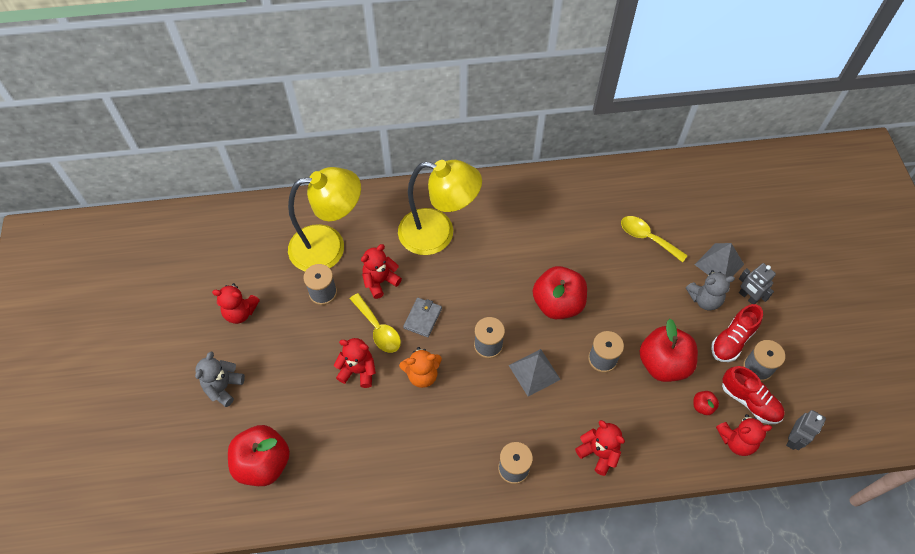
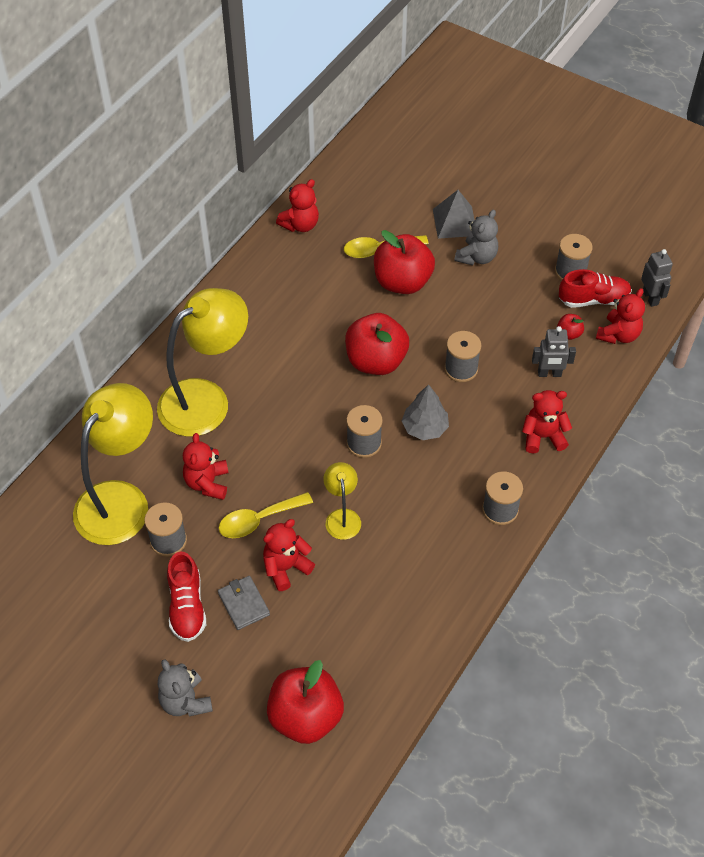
camera: 50 degrees left, 5 degrees down
red teddy bear [212,283,260,324] -> red teddy bear moved to [276,179,319,232]
yellow spoon [350,293,401,353] -> yellow spoon turned 150 degrees clockwise [219,492,313,538]
orange teddy bear [399,347,442,388] -> yellow lamp [323,462,361,540]
grey wallet [403,298,442,337] -> grey wallet moved to [218,576,270,630]
grey pyramid [509,349,561,397] -> grey tree [402,384,449,440]
red apple [639,319,698,382] -> red apple moved to [374,230,435,294]
red shoe [711,304,763,362] -> red shoe moved to [167,552,206,642]
grey robot [739,263,776,304] -> grey robot moved to [532,326,576,377]

